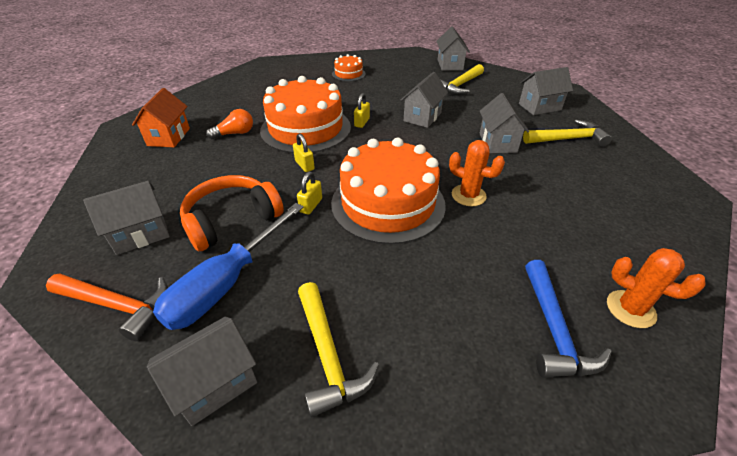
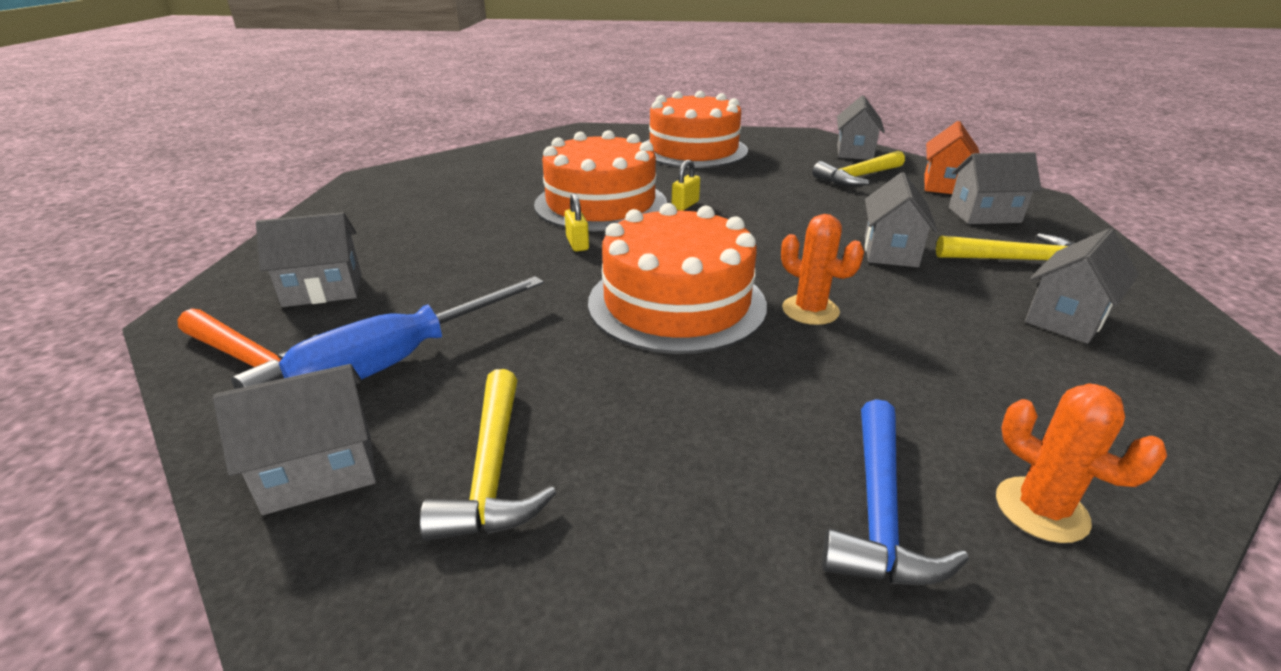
camera: 15 degrees right, 10 degrees down
orange house [132,88,190,147] -> orange house moved to [924,121,979,194]
orange headphones [180,175,284,251] -> none
orange light bulb [206,109,253,139] -> none
yellow padlock [297,172,322,215] -> none
orange cake [332,54,366,81] -> orange cake [645,91,748,168], size x2.15
grey house [401,72,448,128] -> grey house moved to [1025,229,1139,344]

